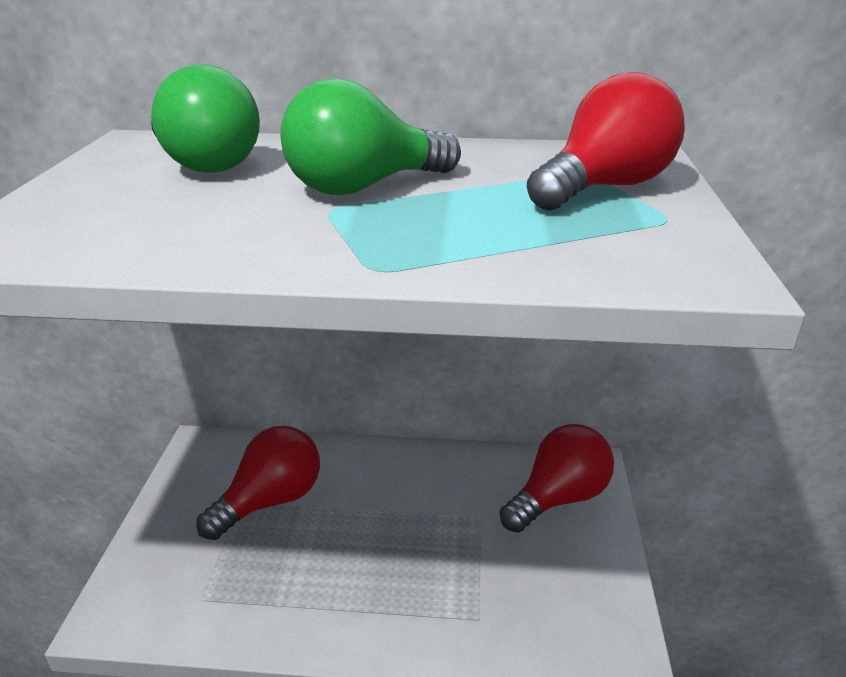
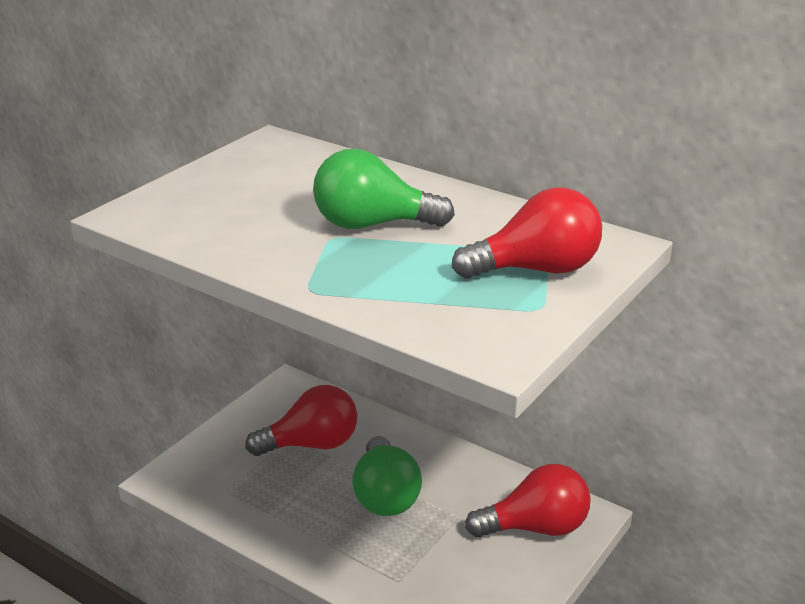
camera: 30 degrees right, 0 degrees up
green light bulb [151,65,260,173] -> green light bulb moved to [352,436,422,516]

